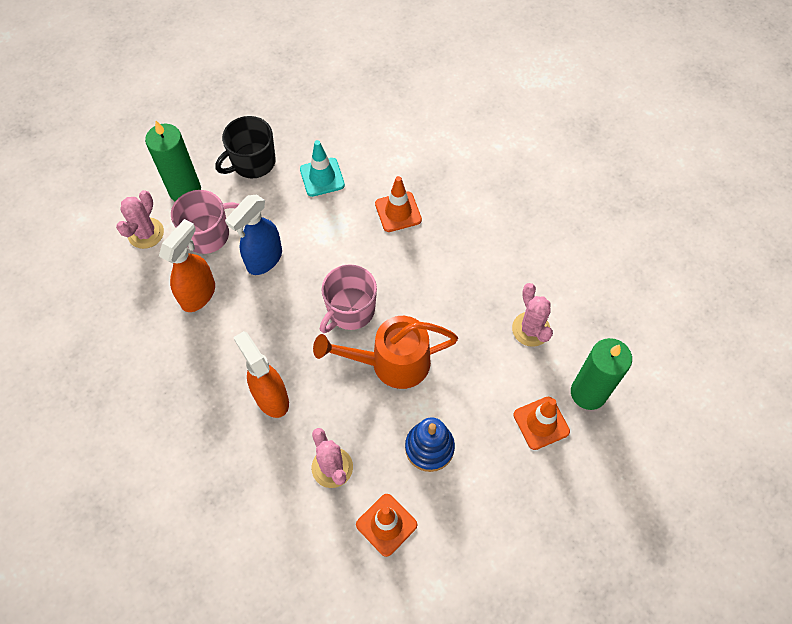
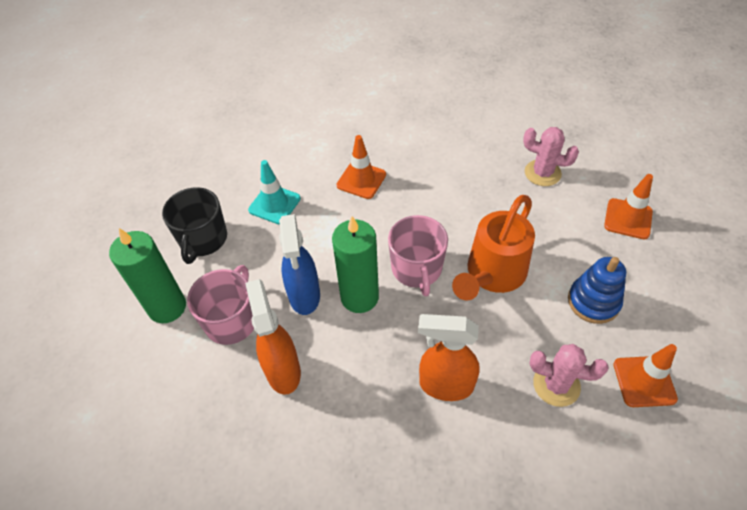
camera: 45 degrees left, 10 degrees down
pink cactus [116,190,164,249] -> none
green candle [571,338,632,410] -> green candle moved to [332,216,379,313]

